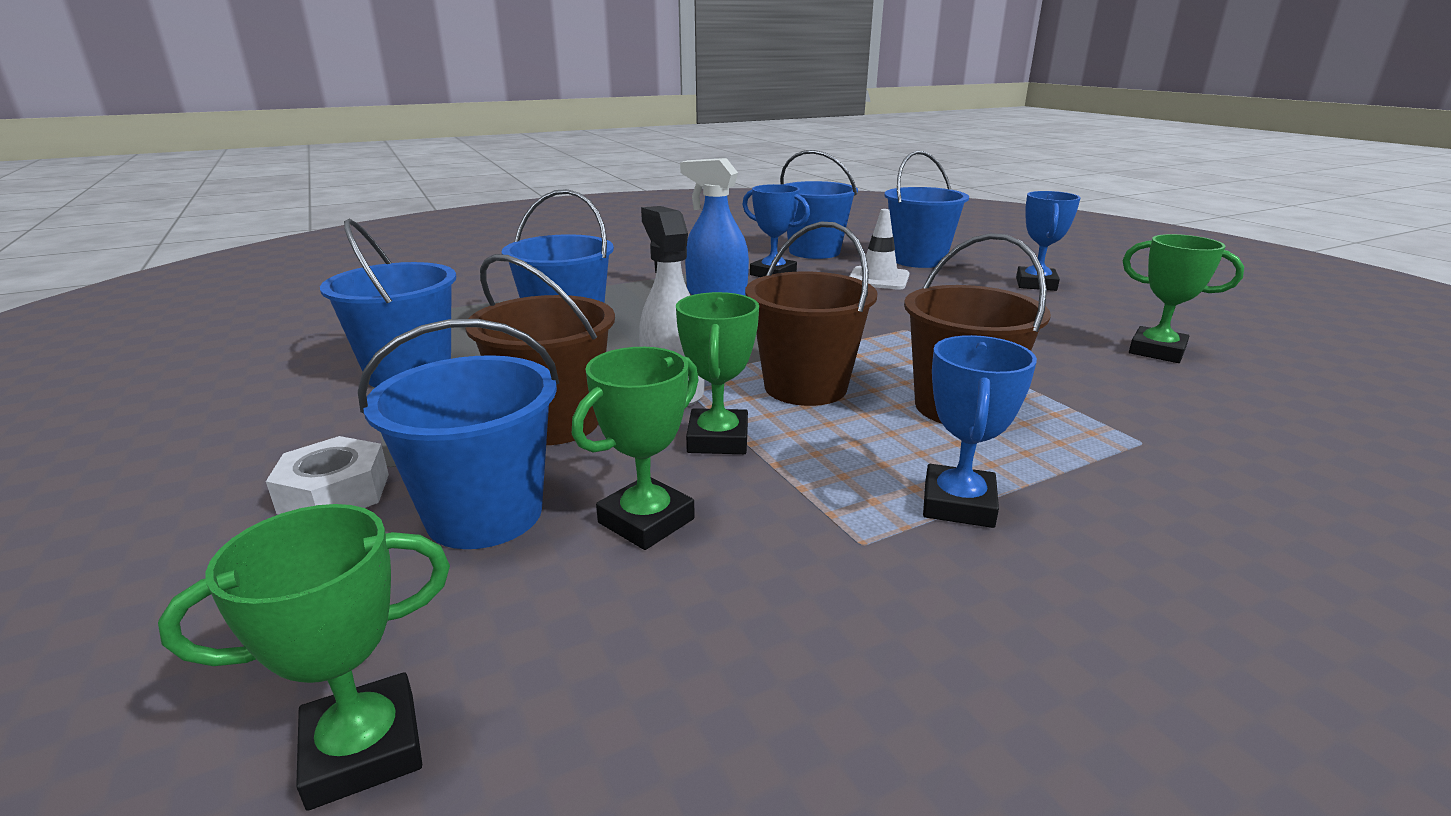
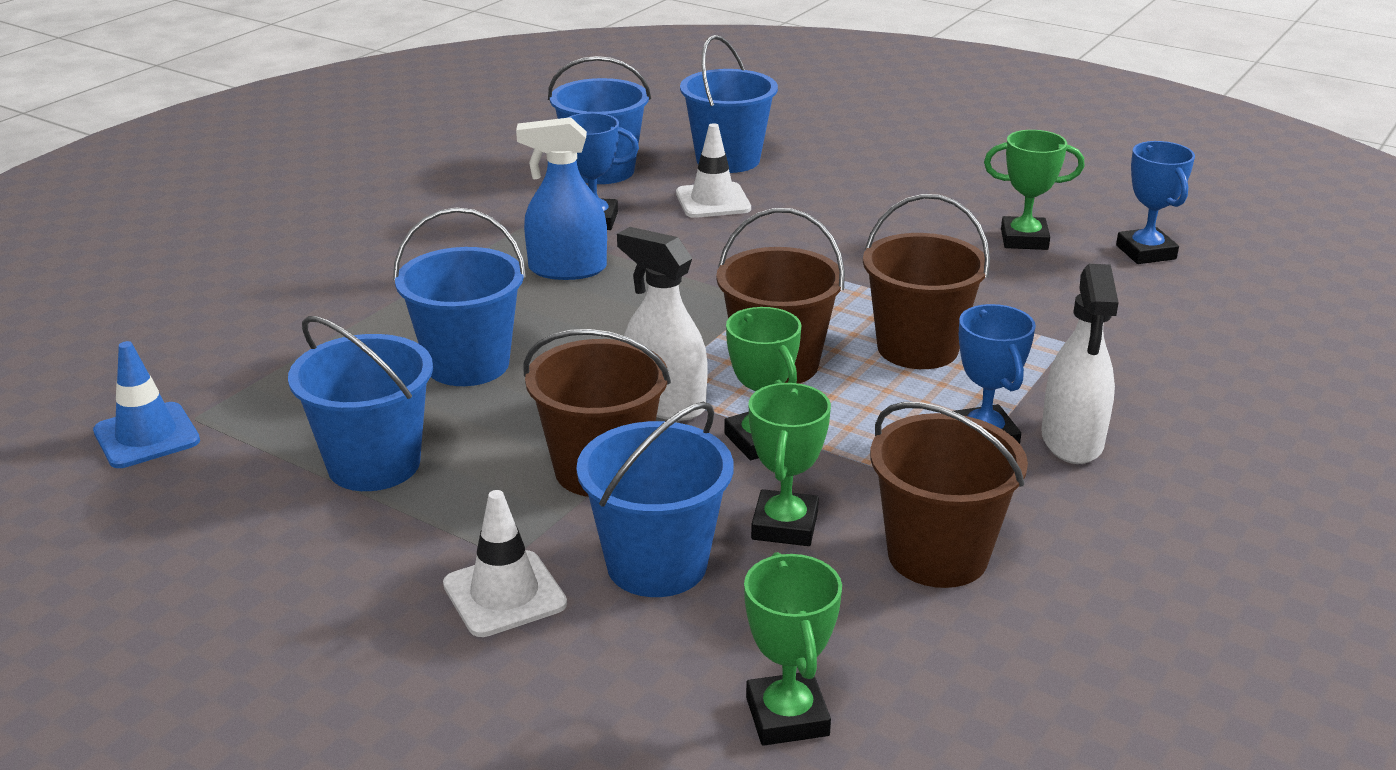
camera: 30 degrees left, 5 degrees up
green trophy [158,504,450,811] -> green trophy turned 45 degrees counterclockwise [744,552,842,746]
white nut [266,436,389,515] -> white traffic cone [443,490,567,637]
blue trophy [1016,191,1081,291] -> blue trophy moved to [1116,141,1195,264]
none -> blue traffic cone [93,341,200,468]
none -> brown bucket [870,402,1028,588]
none -> white spray bottle [1042,264,1119,464]

